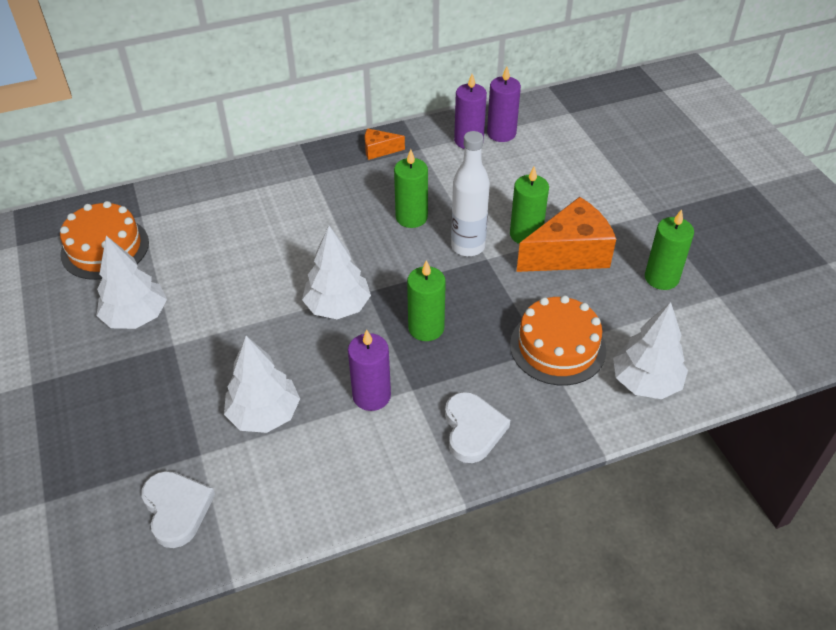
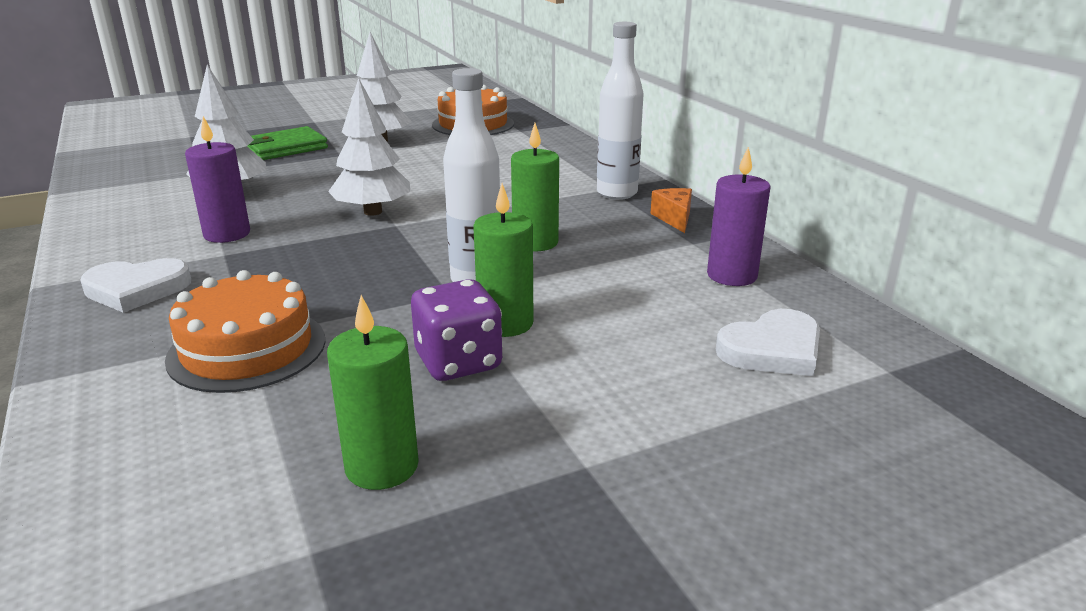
camera: 85 degrees right, 20 degrees down
white heart [141,471,215,548] -> white heart moved to [716,309,820,376]
green candle [407,260,446,341] -> none
purple candle [487,66,521,142] -> none
orange cheese [516,197,616,272] -> purple dice [411,279,503,381]
white tree [613,302,688,399] -> none
none -> green wallet [247,126,328,160]
none -> white bottle [597,22,644,200]

